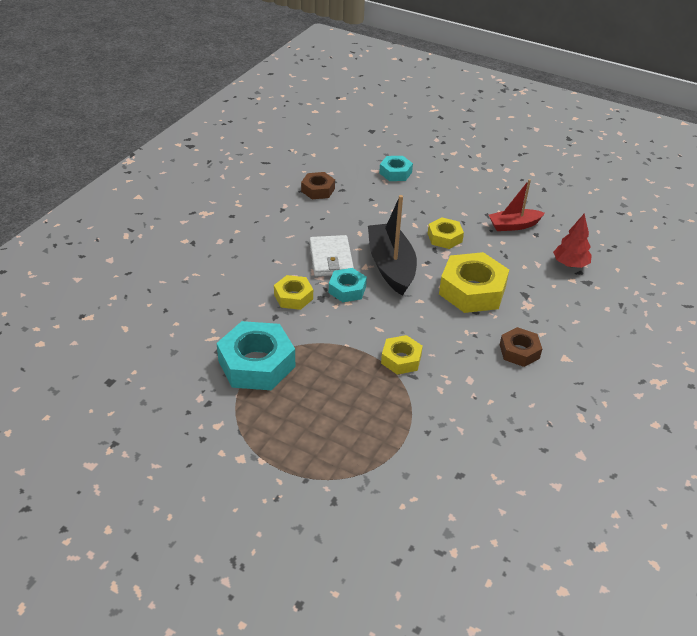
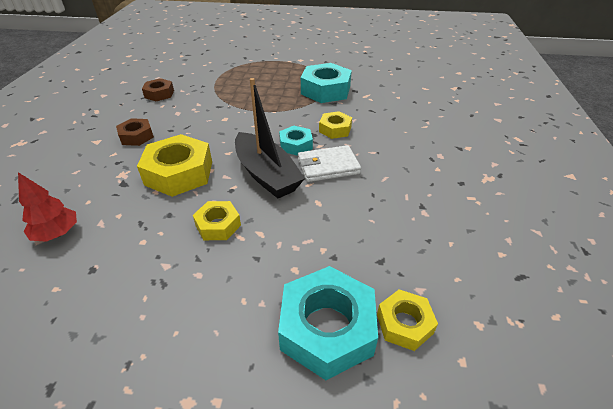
camera: 160 degrees right, 0 degrees up
brown nut [301,172,335,199] -> brown nut moved to [142,78,174,101]
white wallet [309,235,354,276] -> white wallet turned 75 degrees counterclockwise [298,145,361,182]
turquoise nut [379,156,413,181] -> turquoise nut [278,266,378,380], size x1.79
yellow nut [381,335,423,375] -> yellow nut moved to [377,290,438,351]
red boat [489,179,545,231] -> none

